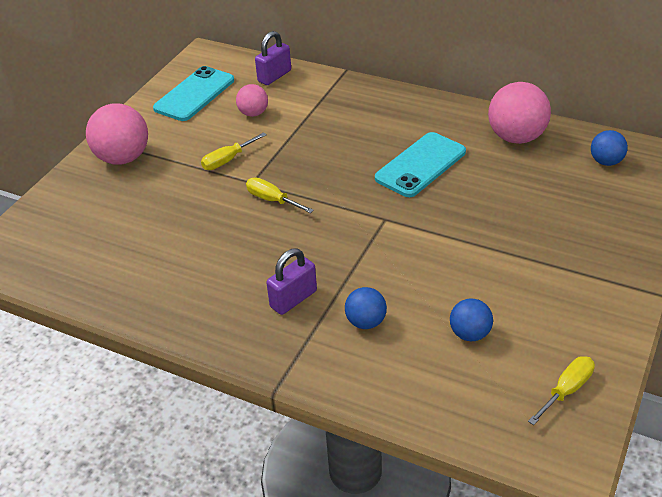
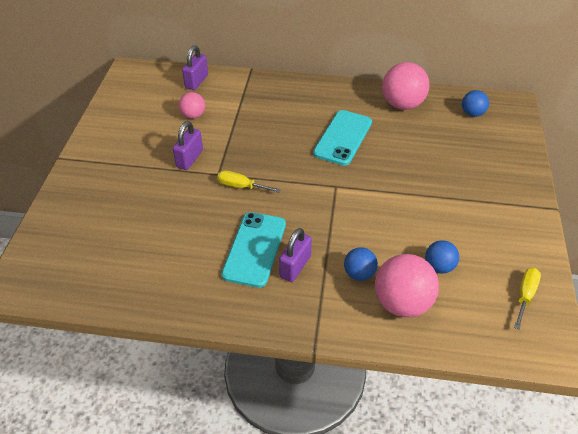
camera: 20 degrees left, 5 degrees up
pink ball [86,103,148,164] -> pink ball moved to [375,254,439,317]
turquoise phone [153,66,234,121] -> turquoise phone moved to [222,212,286,288]
yellow screwdriver [201,132,267,170] -> purple padlock [173,121,203,170]

